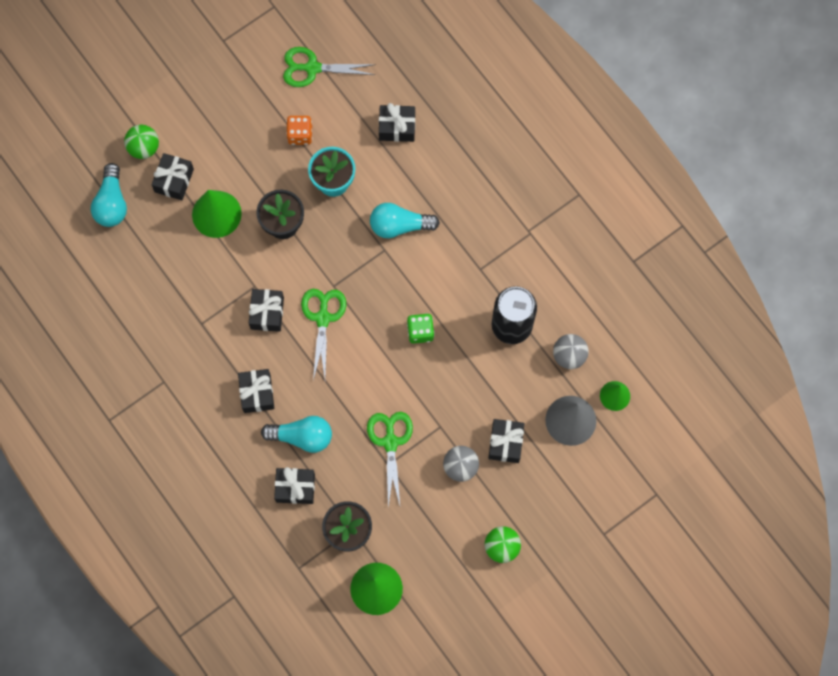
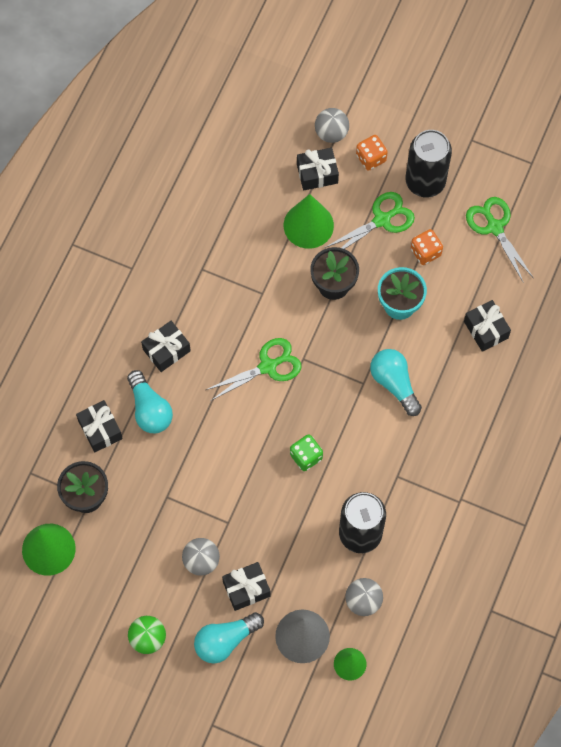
camera: 60 degrees right, 5 degrees down
turquoise light bulb [91,163,127,227] -> turquoise light bulb moved to [194,612,264,663]
green ball [124,125,159,159] -> grey ball [315,108,349,143]
black gift [249,289,284,332] -> none
green scissors [367,412,413,507] -> green scissors moved to [324,192,415,249]
none -> orange dice [356,135,388,171]
none -> black can [406,130,452,198]

